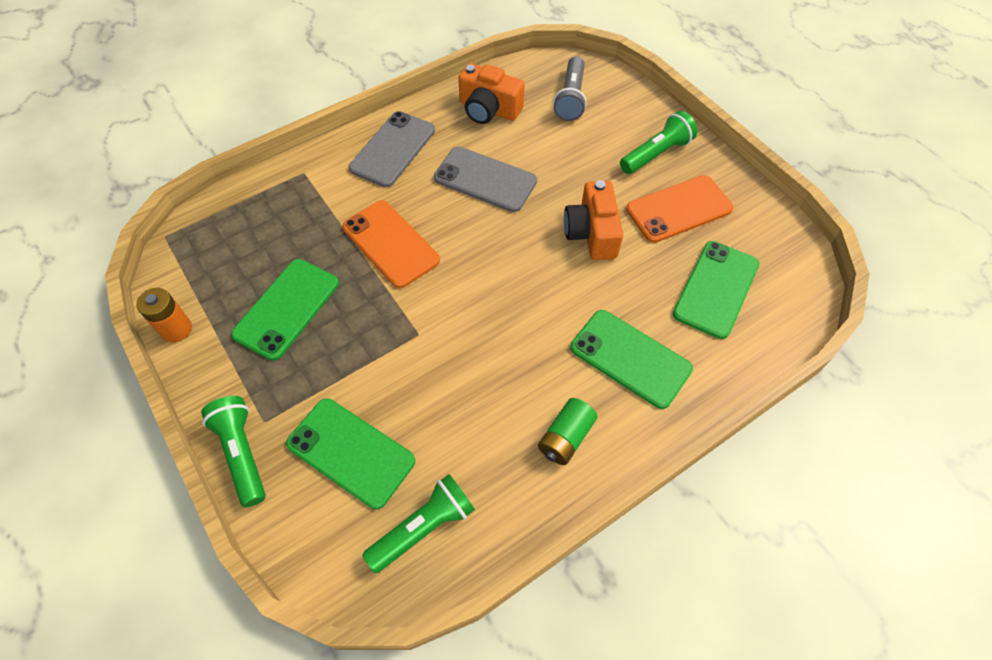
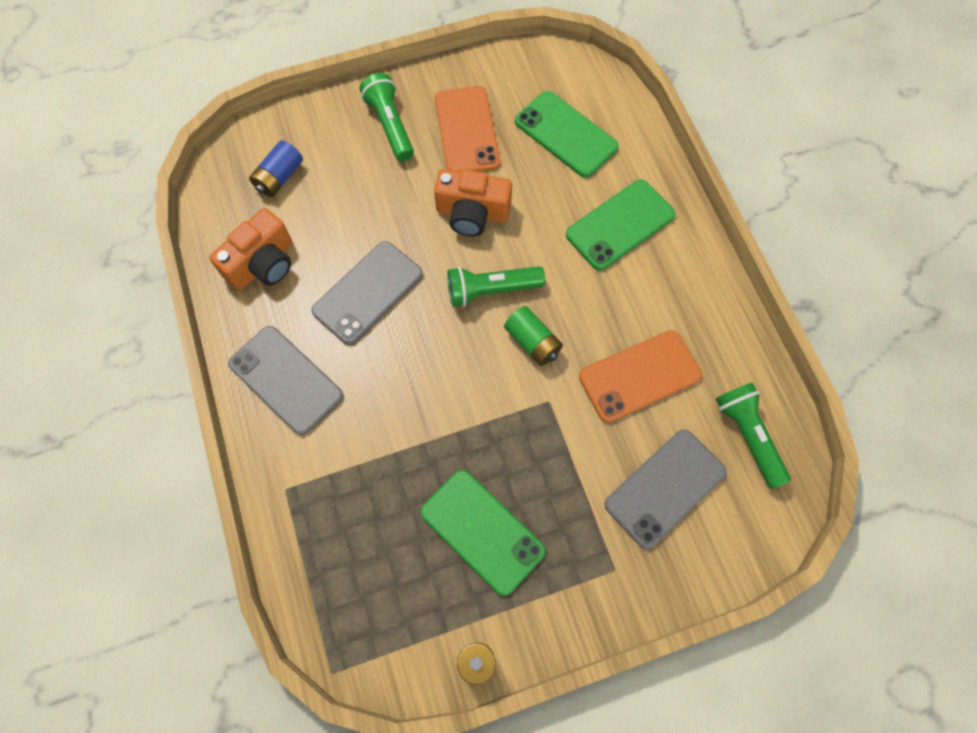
camera: 75 degrees left, 10 degrees up
green flashlight [201,396,266,507] -> green flashlight moved to [447,266,545,307]
green phone [286,398,415,509] -> grey phone [604,429,727,549]
orange phone [342,200,440,288] -> orange phone moved to [579,330,702,423]
green battery [538,398,597,465] -> green battery moved to [504,306,563,366]
grey flashlight [553,56,587,121] -> blue battery [249,140,303,197]

